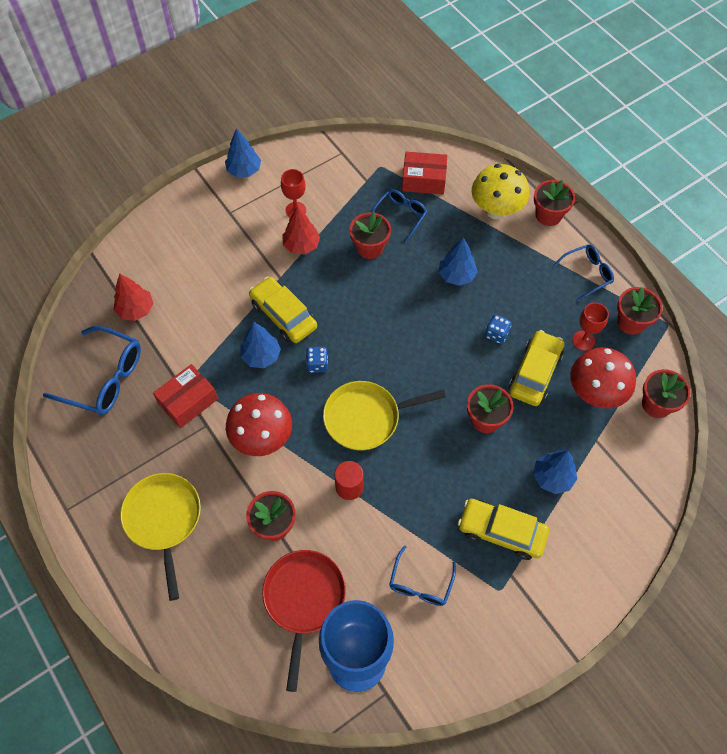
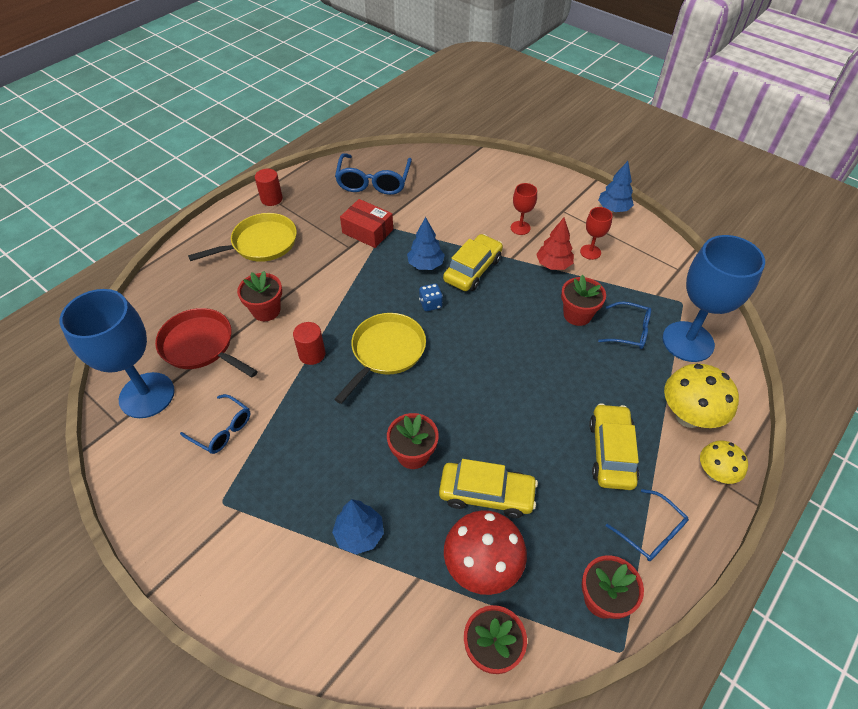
camera: 75 degrees right, 10 degrees down
red tree [114,273,153,321] -> none
red mushroom [226,393,292,456] -> none
red pan [262,550,346,692] -> red pan turned 135 degrees counterclockwise [155,308,258,377]
yellow pan [323,381,446,451] -> yellow pan turned 60 degrees clockwise [334,313,426,404]
blue glasses [389,545,456,606] -> blue glasses turned 150 degrees counterclockwise [180,394,250,454]
red box [402,152,447,194] -> blue goblet [662,235,765,362]
blue tree [439,237,478,286] -> none
yellow car [458,499,549,560] -> yellow car moved to [589,403,639,490]
blue dice [485,315,512,344] -> none
red flower pot [534,180,575,226] -> yellow mushroom [700,441,748,484]
red goblet [572,303,609,351] -> red goblet moved to [511,183,537,235]
none -> red cylinder [255,169,283,206]

